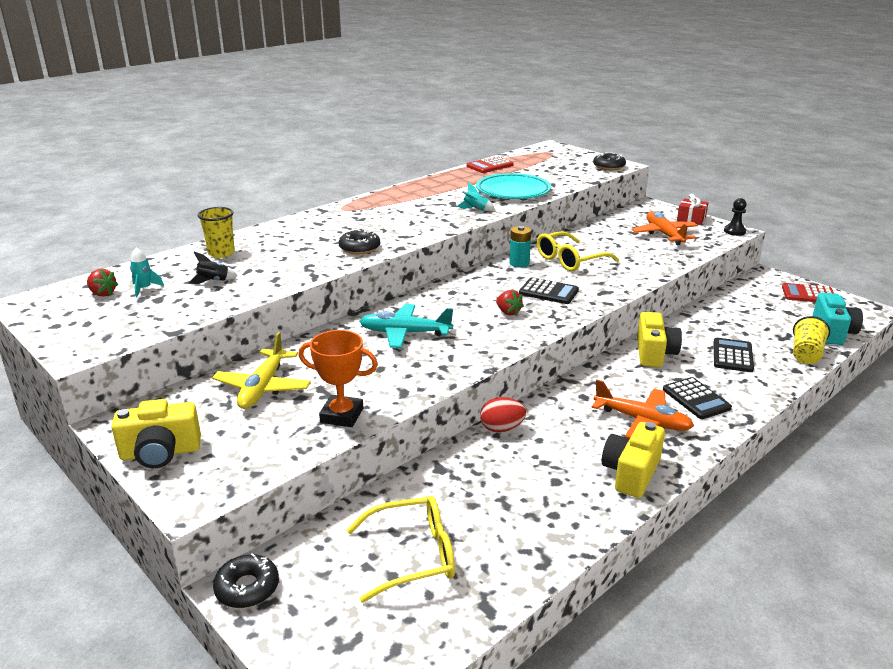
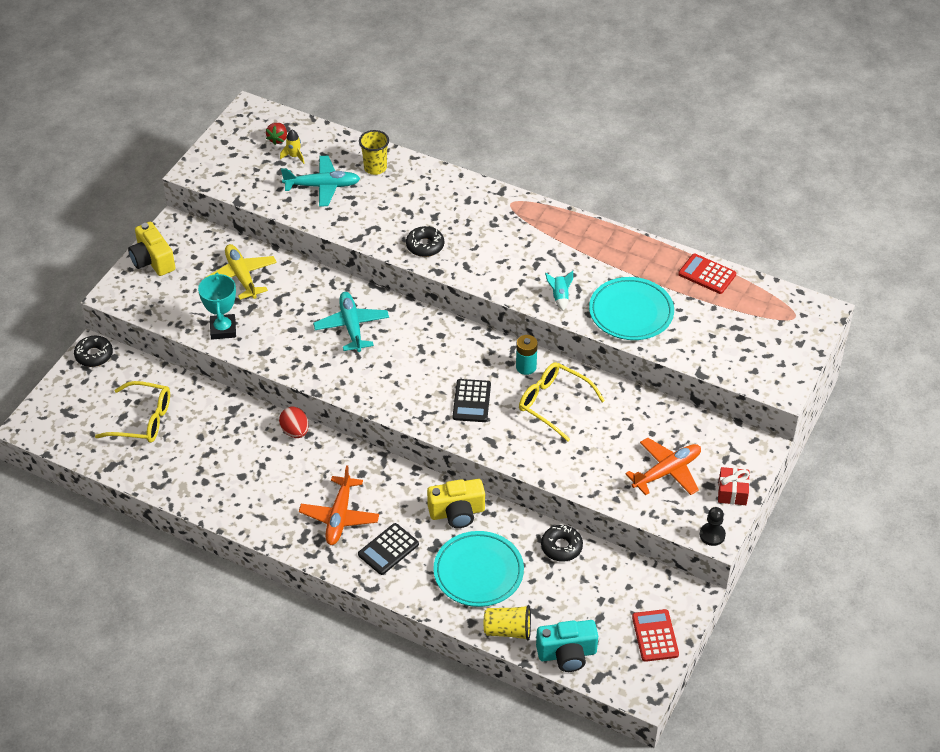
camera: 70 degrees right, 20 degrees up
turquoise rocket [130,247,164,298] -> yellow rocket [280,130,305,164]
black rocket [189,252,238,284] -> turquoise plane [281,156,360,207]
yellow plane [212,332,311,409] -> yellow plane turned 75 degrees clockwise [205,244,277,300]
orange trophy [298,330,378,427] -> turquoise trophy [198,273,236,339]
yellow glasses [347,496,455,603] -> yellow glasses turned 45 degrees counterclockwise [95,381,170,443]
red strawberry [496,290,524,316] -> none
black donut [593,153,626,170] -> black donut moved to [541,525,583,562]
yellow camera [602,422,665,498] -> none
black calculator [714,338,754,372] -> turquoise plate [433,531,524,607]

